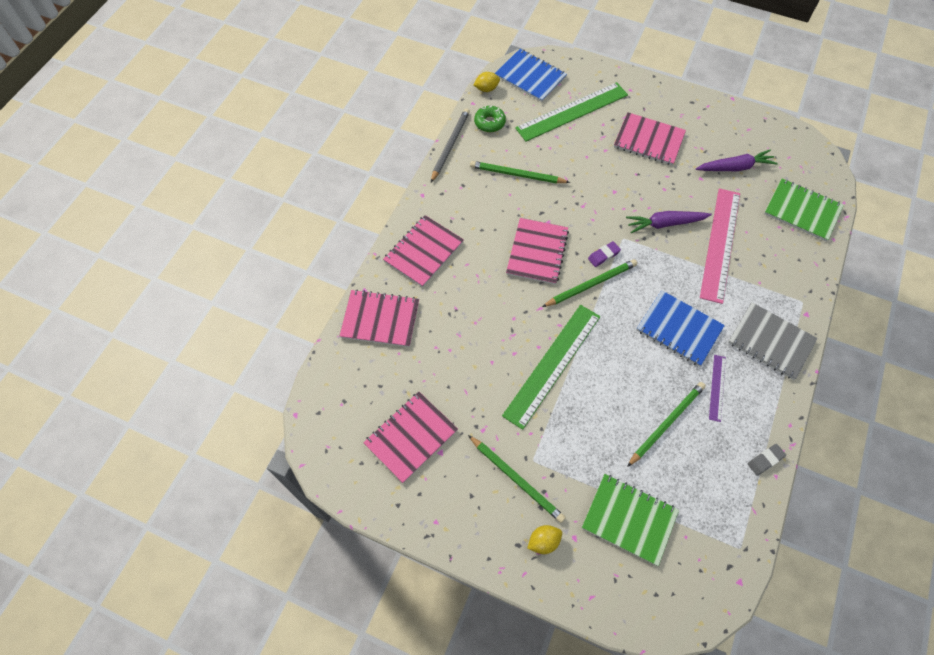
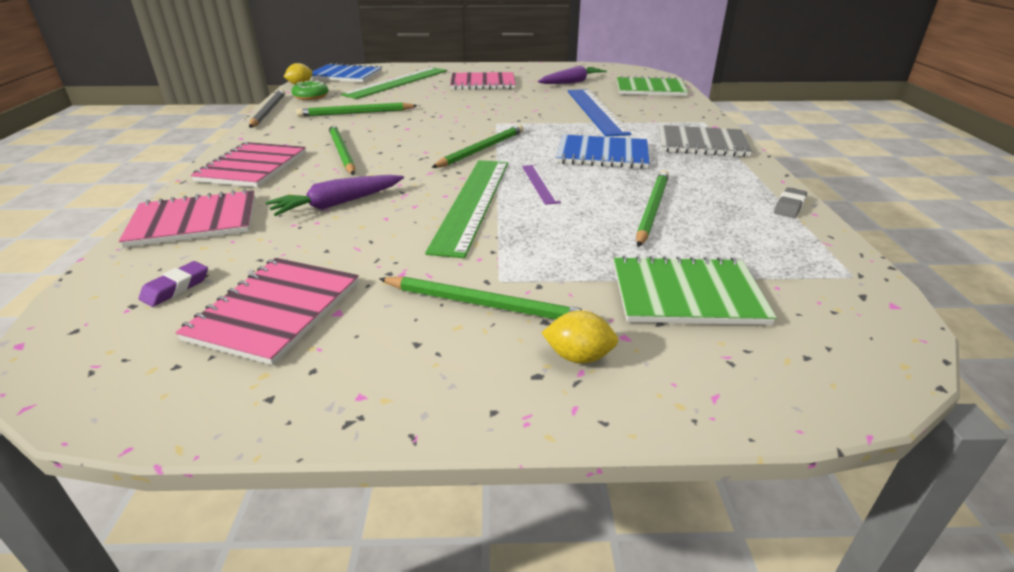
camera: 25 degrees left, 30 degrees down
pink notebook [506,218,569,285] -> none
yellow lemon [527,525,562,554] -> yellow lemon turned 60 degrees clockwise [542,311,618,363]
purple eraser [588,241,621,267] -> purple eraser moved to [138,261,208,307]
purple carrot [626,211,712,233] -> purple carrot moved to [265,175,404,216]
pink ruler [700,188,740,304] -> blue ruler [567,89,632,137]
purple ruler [709,355,726,422] -> purple ruler moved to [522,165,561,205]
none -> green pencil [328,124,355,175]

